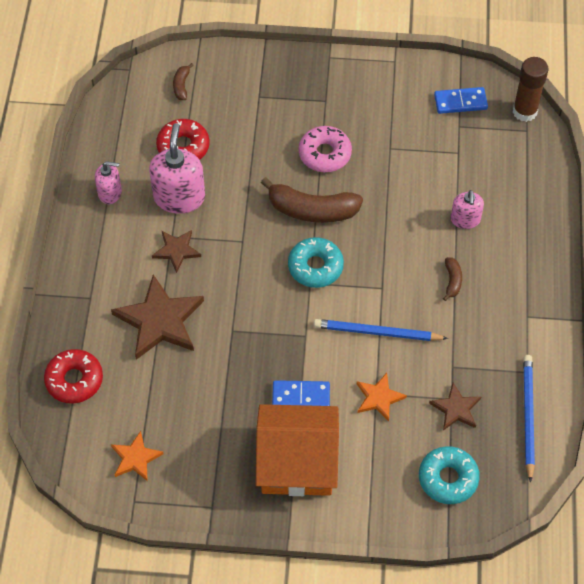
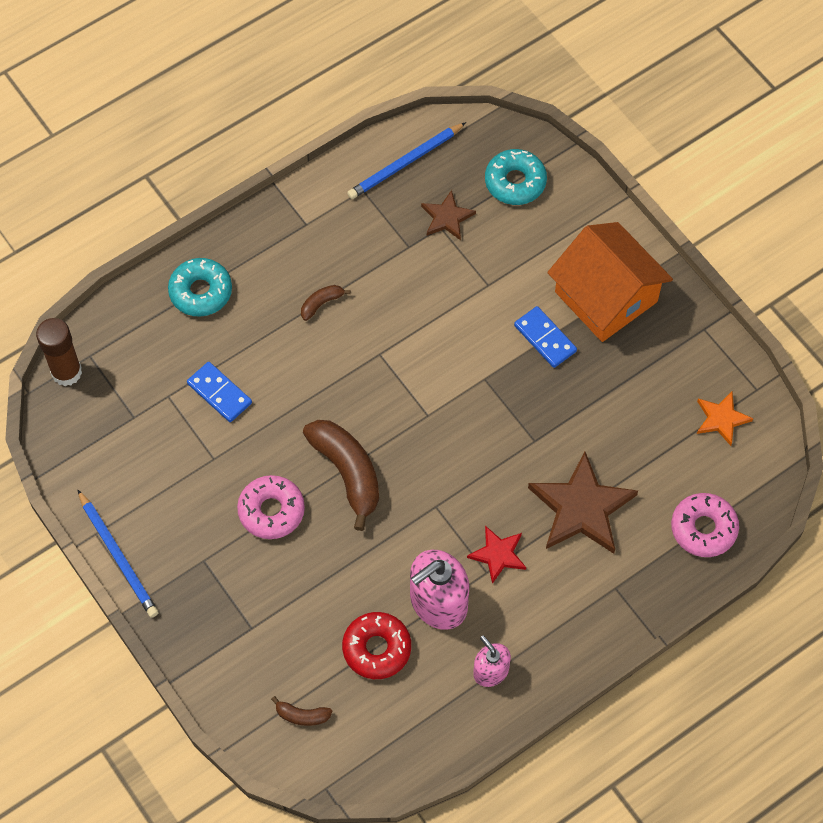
camera: 130 degrees left, 5 degrees up
red donut [44,349,103,404] -> pink donut [671,493,739,557]
brown star [152,230,201,273] -> red star [467,526,526,584]
brown banana [173,63,194,100] -> brown banana turned 45 degrees clockwise [271,696,332,726]
turquoise donut [288,237,344,288] -> turquoise donut moved to [168,258,232,317]
blue pencil [314,319,448,341] -> blue pencil moved to [78,490,159,618]
orange star [357,373,407,422] -> none
blue domino [434,87,488,114] -> blue domino moved to [187,362,252,422]
pink soap dispenser [451,190,484,229] -> none

